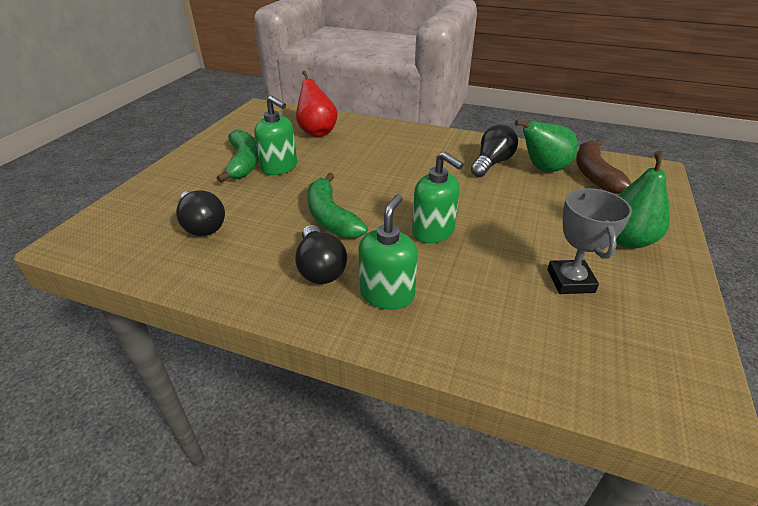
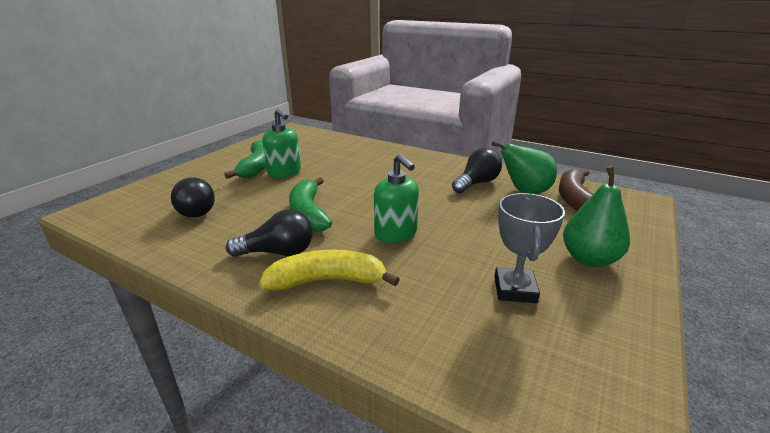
camera: 10 degrees right, 10 degrees down
black light bulb [295,225,347,284] -> black light bulb turned 90 degrees counterclockwise [226,209,313,257]
red pear [296,71,338,137] -> none
green soap dispenser [359,194,418,310] -> yellow banana [259,250,400,291]

